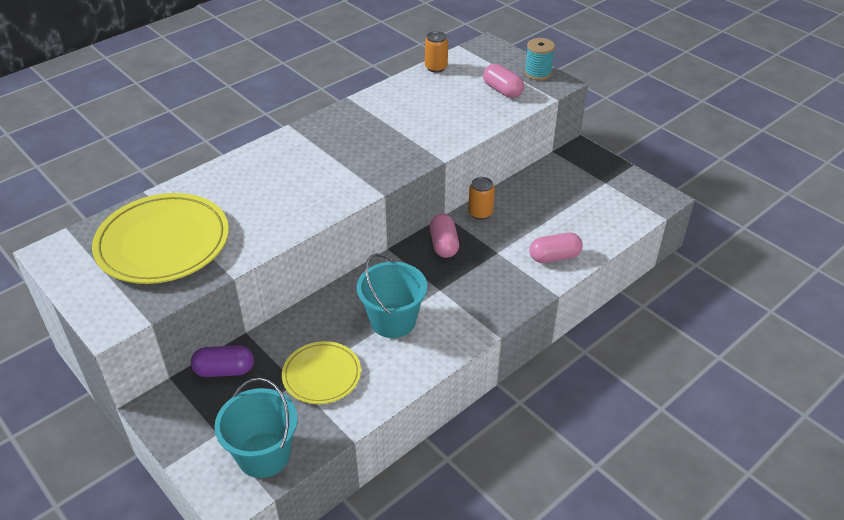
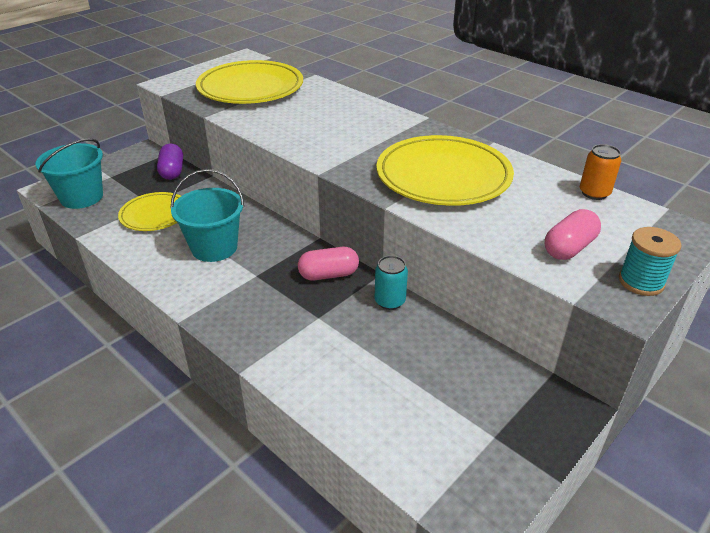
camera: 85 degrees right, 5 degrees down
orange can [468,177,495,220] -> turquoise can [375,256,408,310]
pink capsule [529,233,583,263] -> none
none -> yellow plate [376,135,514,206]

